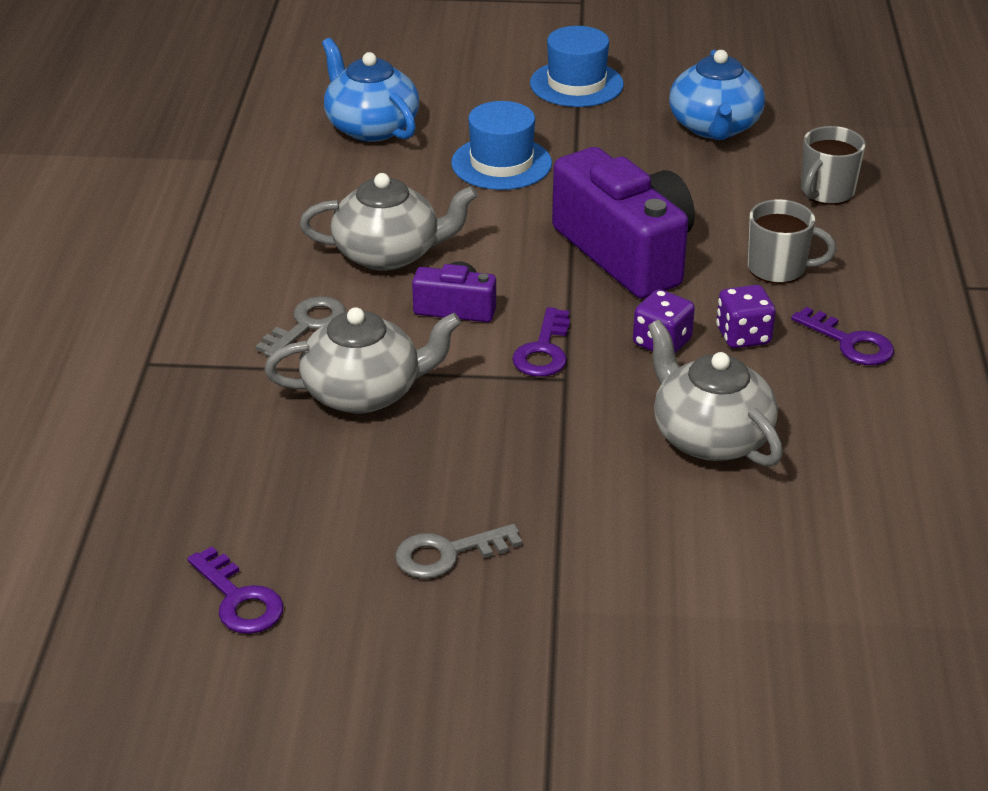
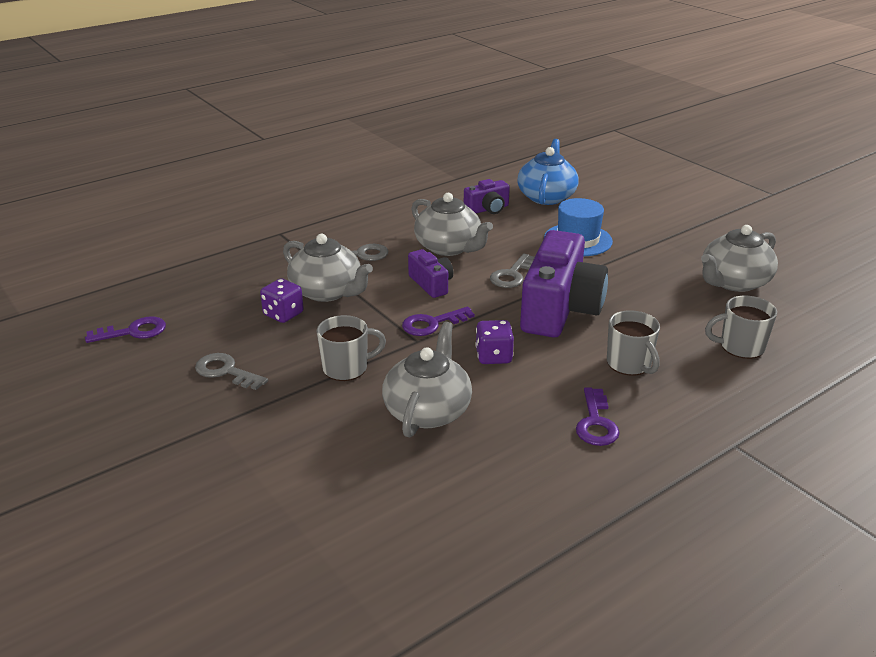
camera: 50 degrees right, 5 degrees down
purple key [187,546,284,634] -> purple key turned 120 degrees counterclockwise [85,317,166,343]
blue hat [530,26,624,107] -> none
blue teapot [669,50,765,140] -> grey teapot [701,225,778,292]
purple dice [716,285,776,348] -> purple dice moved to [260,278,304,323]
none -> grey mug [317,315,386,381]
none -> purple camera [464,179,510,214]
none -> grey key [490,253,535,288]

